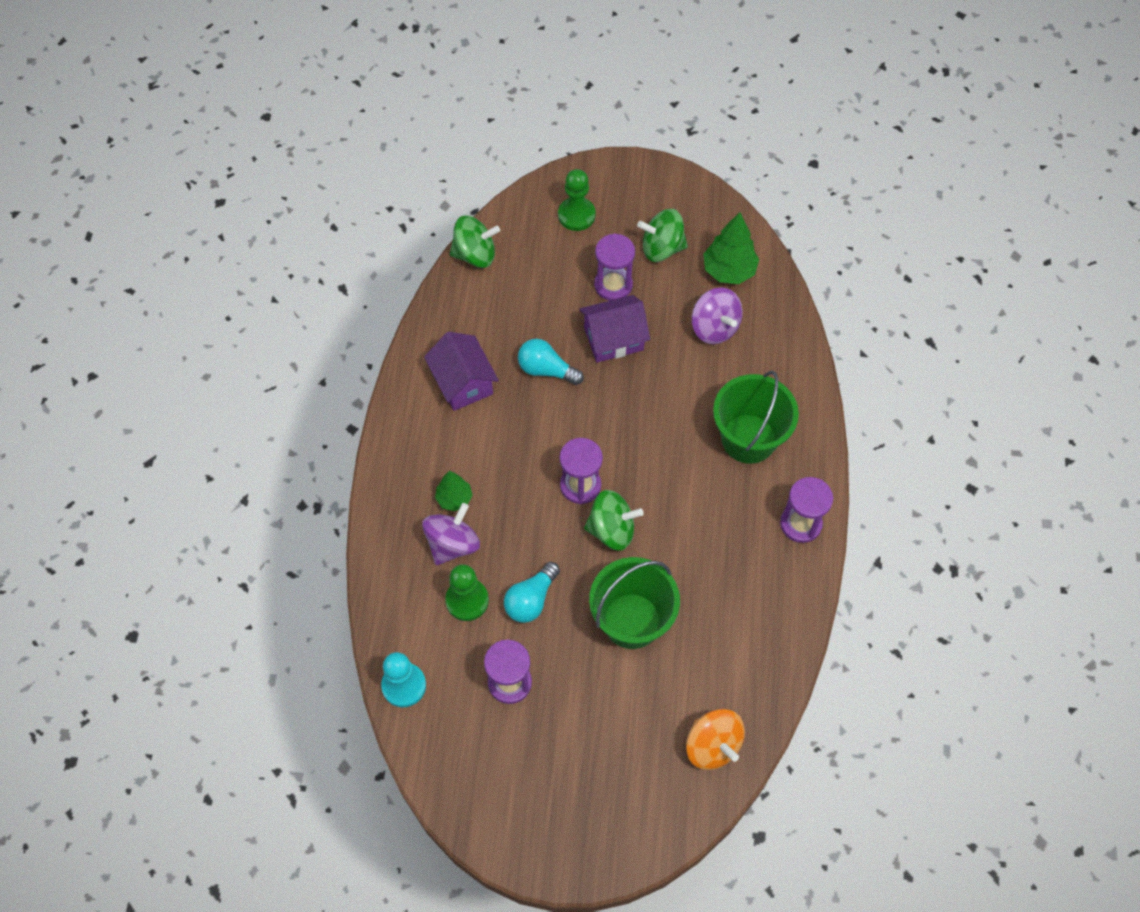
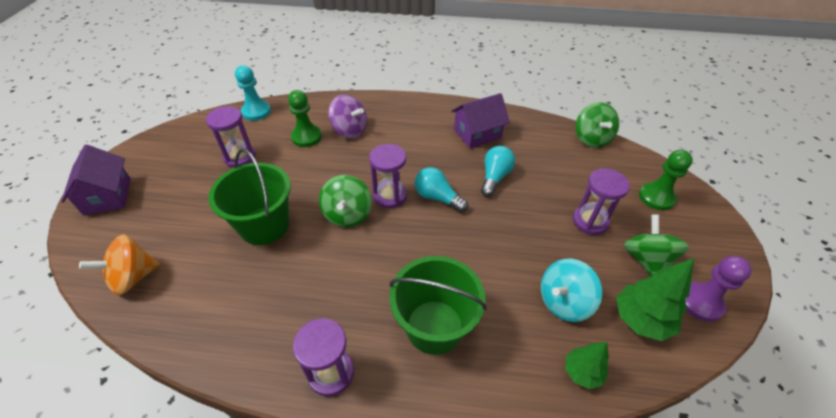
camera: 90 degrees right, 15 degrees down
green tree [435,471,473,511] -> green tree moved to [565,342,609,389]
turquoise light bulb [504,562,560,623] -> turquoise light bulb moved to [415,167,468,212]
purple house [579,295,650,363] -> purple house moved to [61,145,131,216]
purple spinning top [692,287,743,344] -> turquoise spinning top [541,259,602,322]
none -> purple pawn [685,256,752,322]

